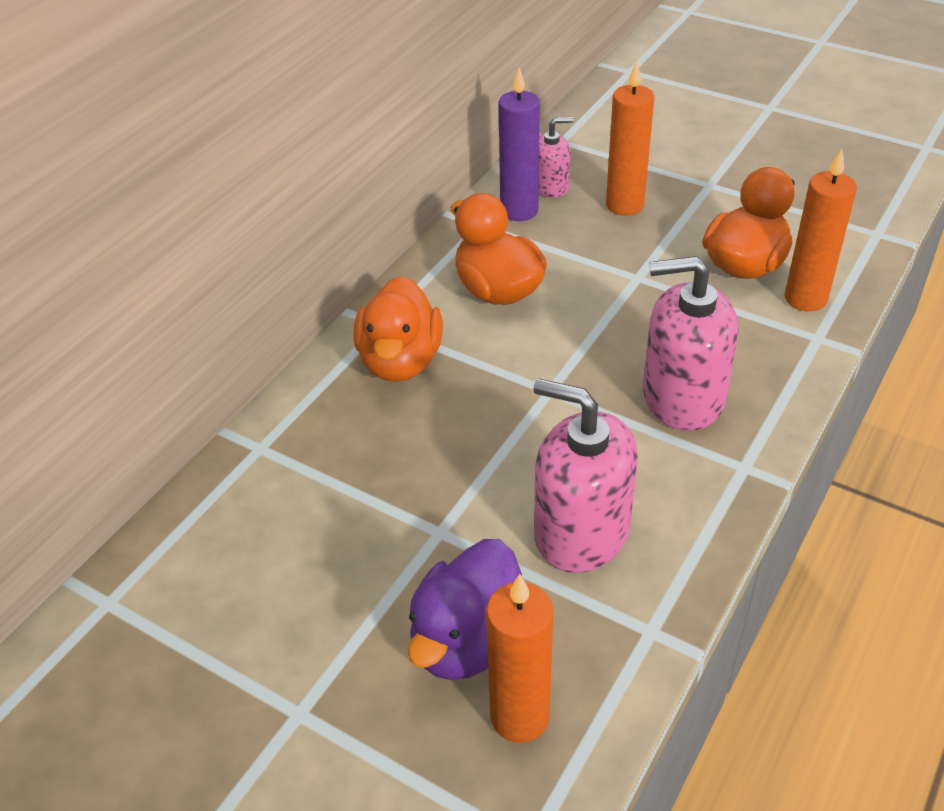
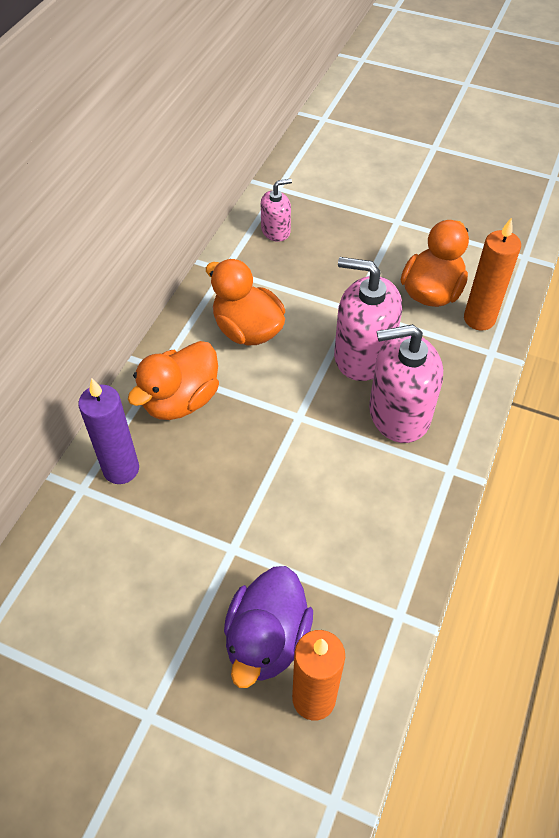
camera: 10 degrees left, 10 degrees up
orange duck [353,276,443,382] -> orange duck turned 45 degrees clockwise [128,341,219,420]
purple candle [499,68,540,221] -> purple candle moved to [78,378,139,484]
pink soap dispenser [534,378,638,573] -> pink soap dispenser moved to [334,257,402,381]
orange candle [606,61,655,216] -> none

